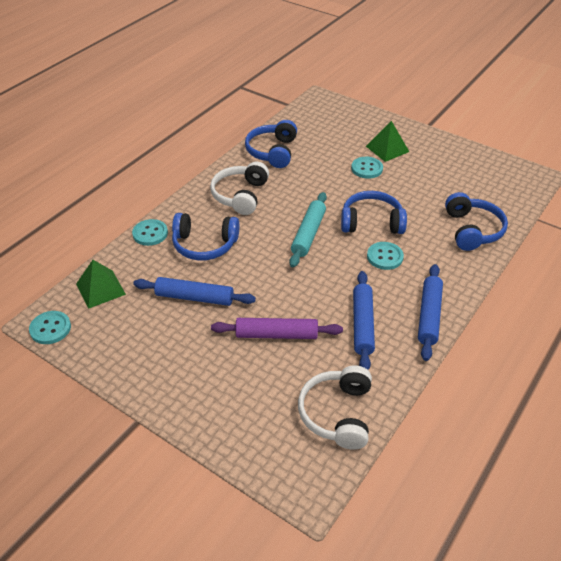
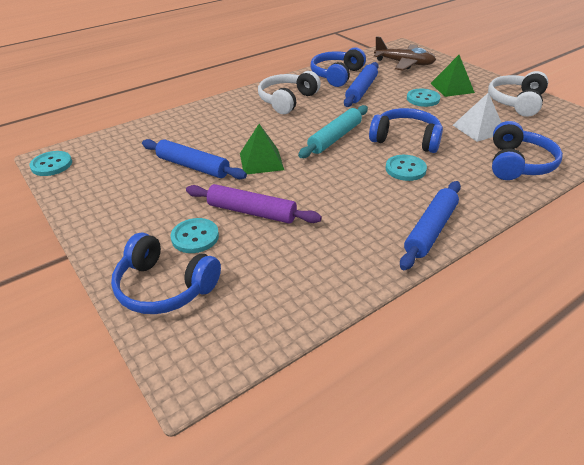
camera: 20 degrees right, 5 degrees down
green pyramid [76,260,126,309] -> green pyramid moved to [240,124,284,174]
turquoise button [132,219,168,246] -> turquoise button moved to [171,218,219,253]
blue headphones [172,213,239,260] -> blue headphones moved to [111,233,221,314]
white headphones [298,365,372,450] -> white headphones moved to [488,71,548,117]
blue rolling pin [353,271,375,370] -> blue rolling pin moved to [344,62,379,107]
none -> brown plane [374,36,436,71]
none -> white pyramid [453,93,502,142]

